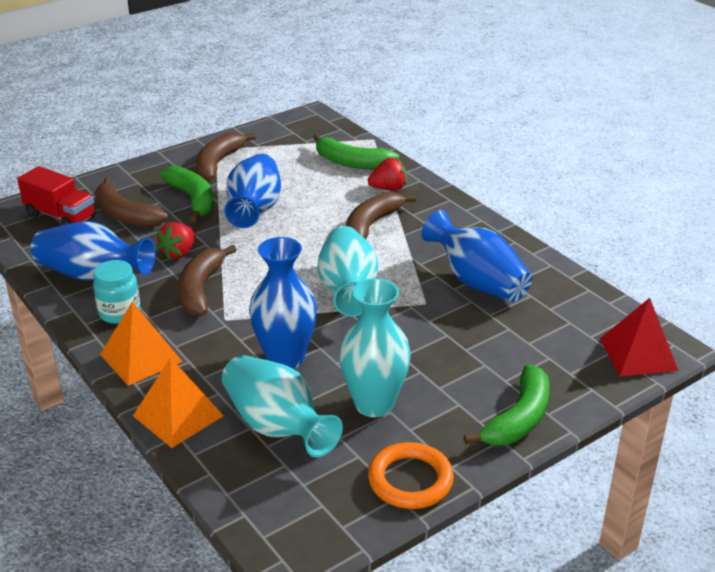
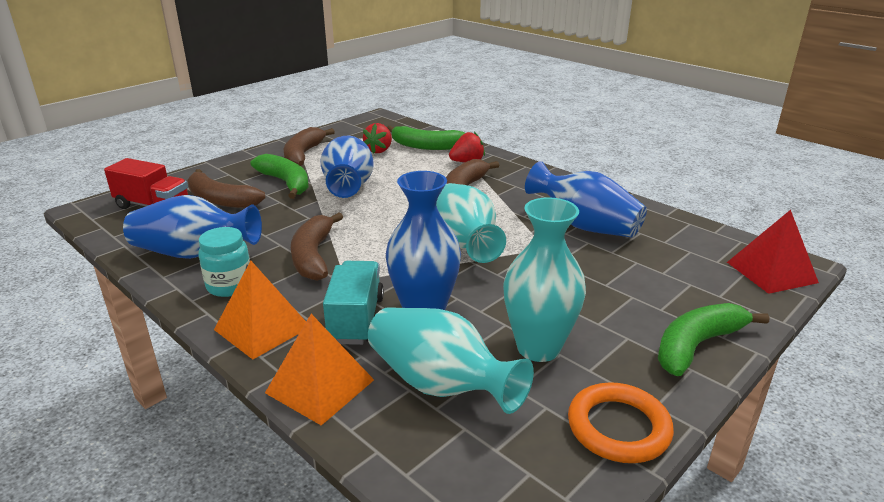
camera: 10 degrees left, 5 degrees down
red strawberry [156,222,195,260] -> red strawberry moved to [363,123,392,154]
green banana [463,364,550,446] -> green banana turned 150 degrees counterclockwise [658,303,770,376]
none -> turquoise truck [323,261,384,345]

